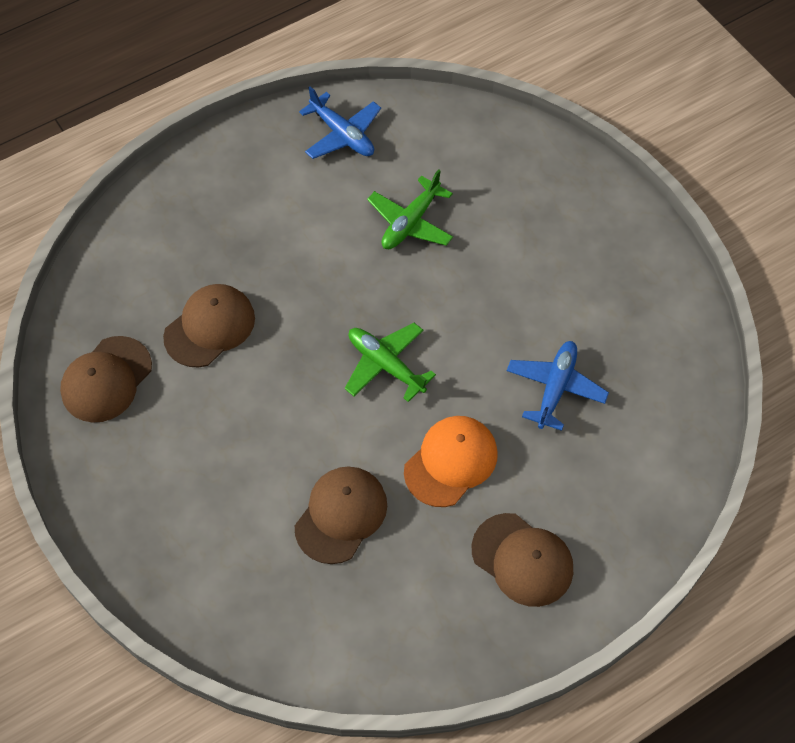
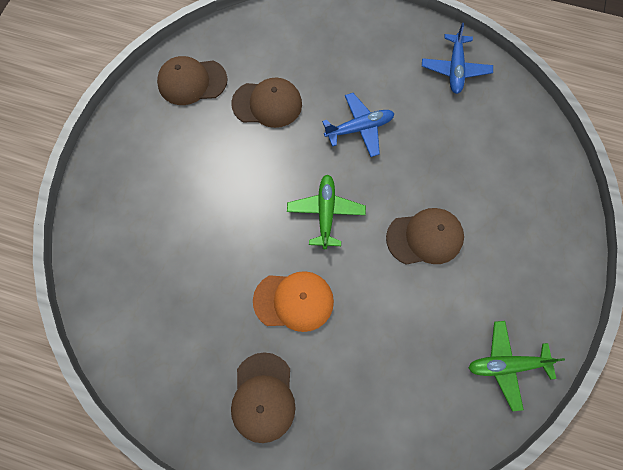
camera: 50 degrees right, 10 degrees up
brown cap [295,466,387,564] -> brown cap moved to [386,208,464,265]
green plane [367,169,453,249] -> green plane moved to [468,321,565,411]
blue plane [507,341,609,431] -> blue plane moved to [322,93,394,157]

